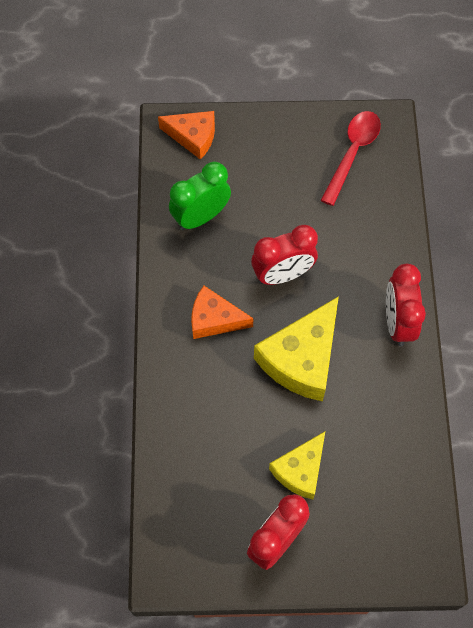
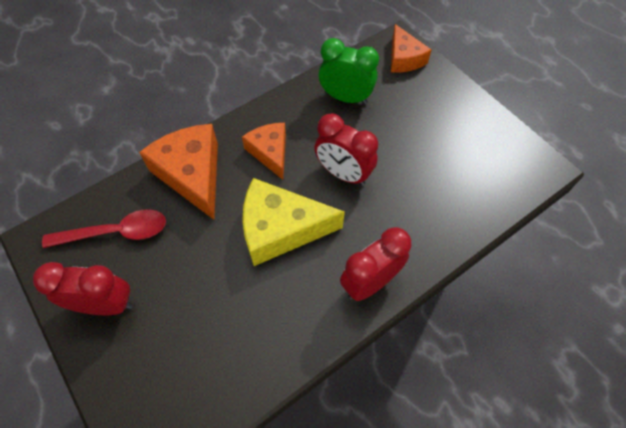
camera: 55 degrees right, 5 degrees down
yellow cheese [269,432,325,500] -> none
red spoon [321,111,381,206] -> red spoon moved to [42,209,166,248]
none -> orange cheese [139,124,218,220]

